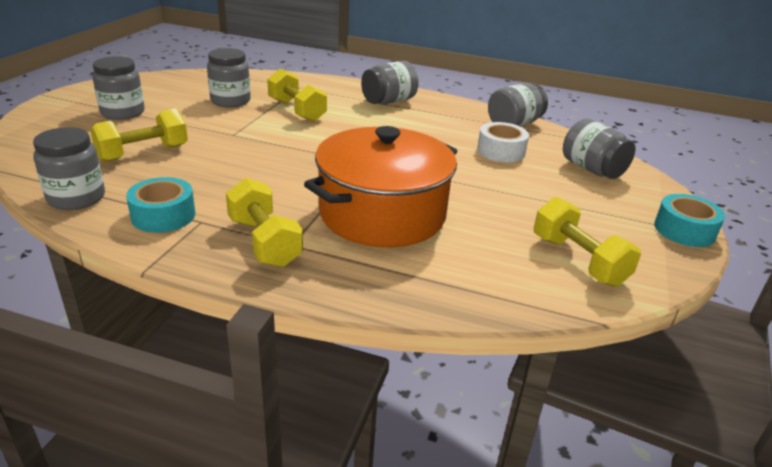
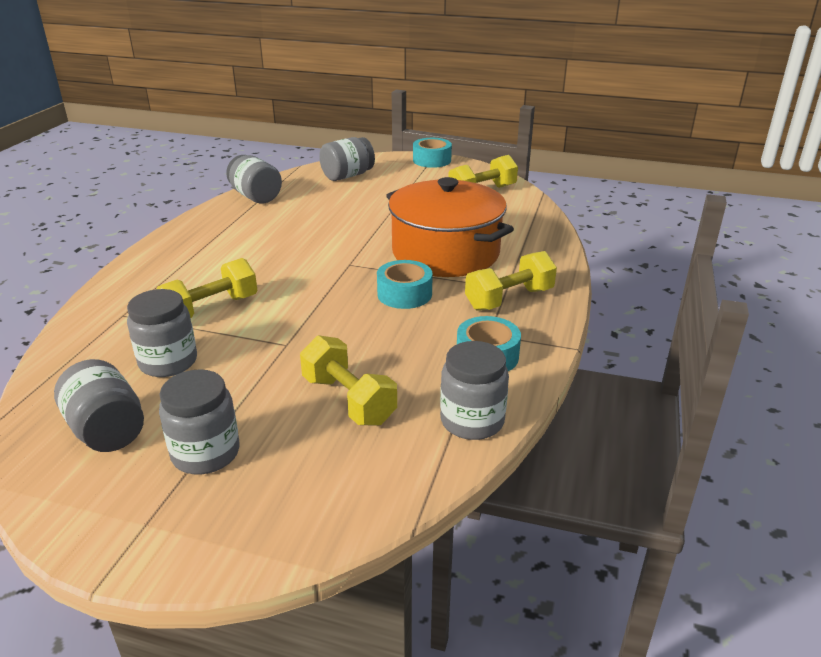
camera: 90 degrees left, 0 degrees up
grey jar [361,61,419,104] -> grey jar moved to [54,359,144,452]
white tape [477,122,529,162] -> none
none -> turquoise tape [377,260,433,309]

